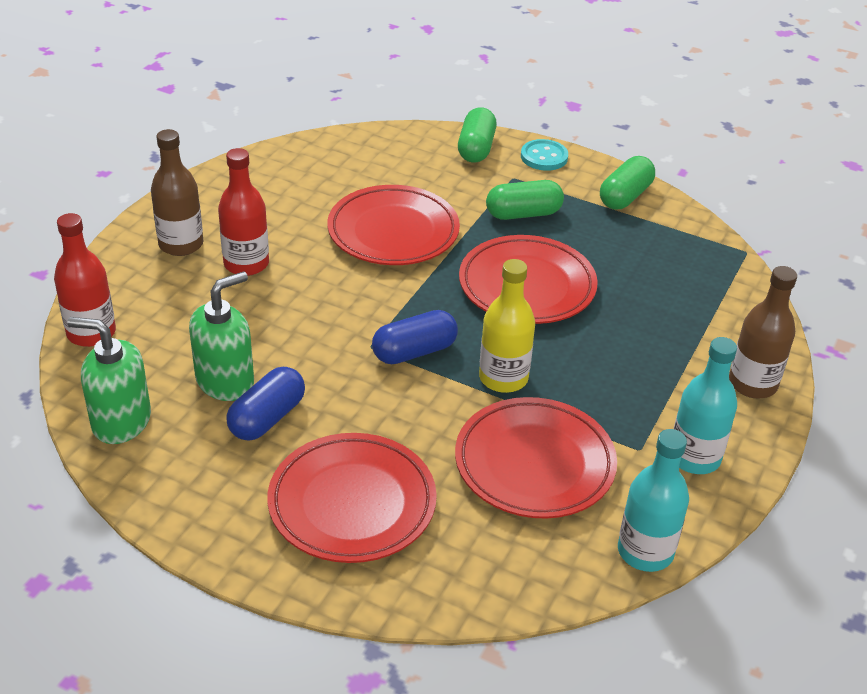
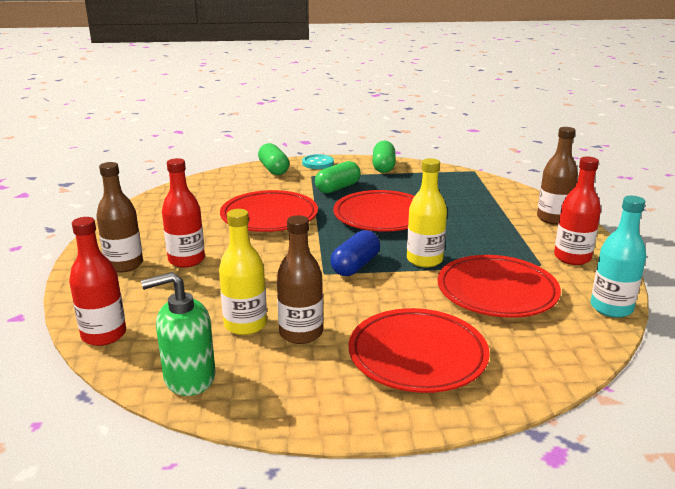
camera: 30 degrees left, 15 degrees down
green soap dispenser [189,271,254,401] -> yellow bottle [219,209,267,335]
blue capsule [226,367,305,441] -> brown bottle [277,215,323,344]
turquoise bottle [674,337,737,474] -> red bottle [554,157,601,265]

